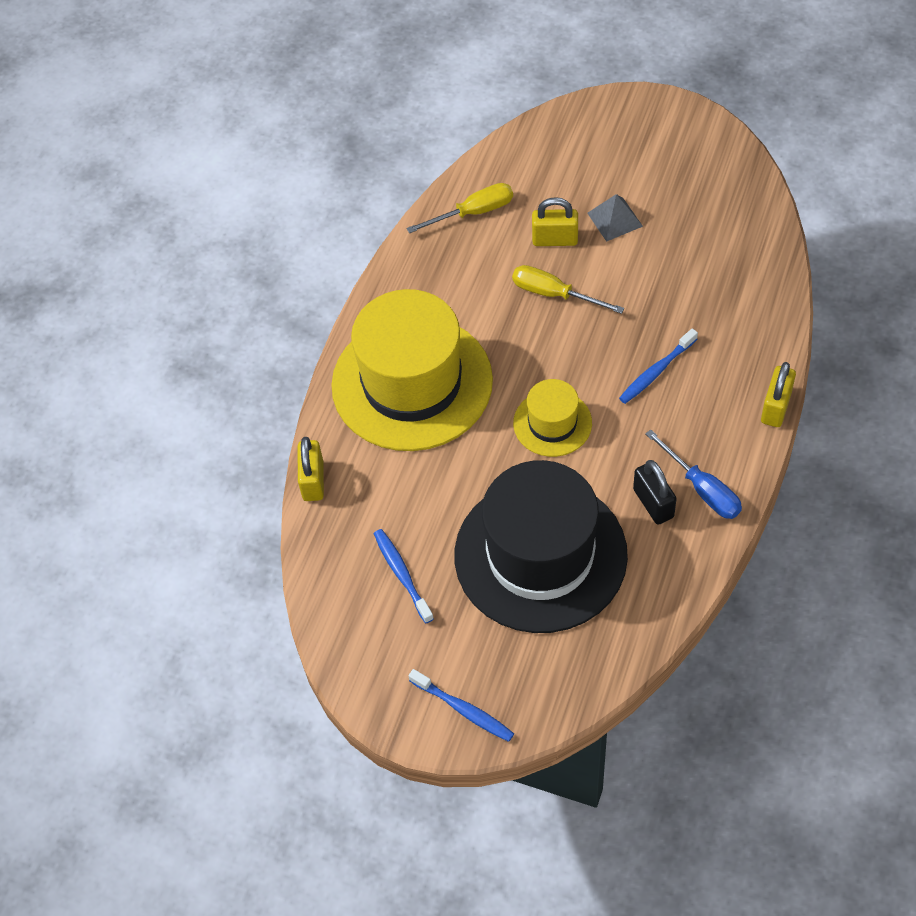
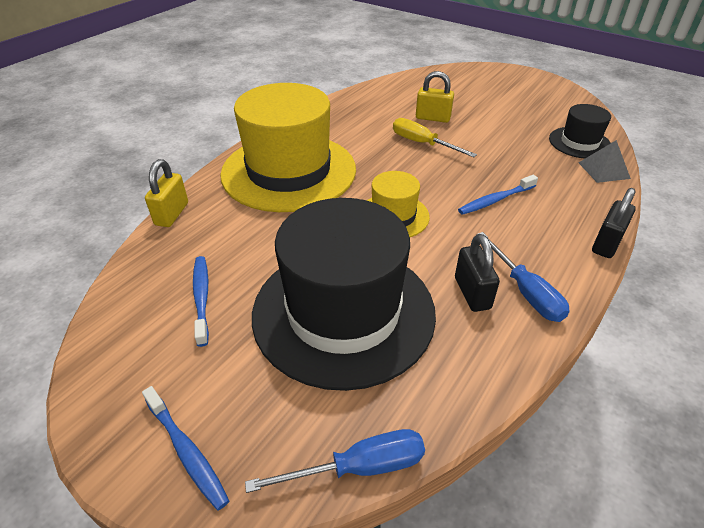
camera: 10 degrees right, 15 degrees down
yellow screwdriver [407,183,513,233] -> none
grey pyramid [587,194,643,242] -> grey pyramid moved to [578,140,631,183]
yellow padlock [761,362,796,427] -> black padlock [592,188,636,258]
none -> blue screwdriver [245,429,425,493]
none -> black hat [549,104,611,159]

